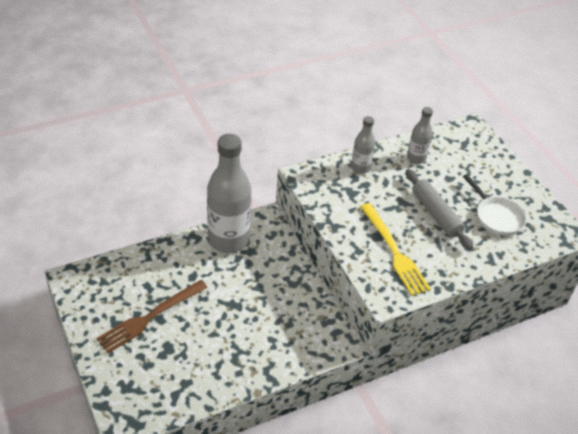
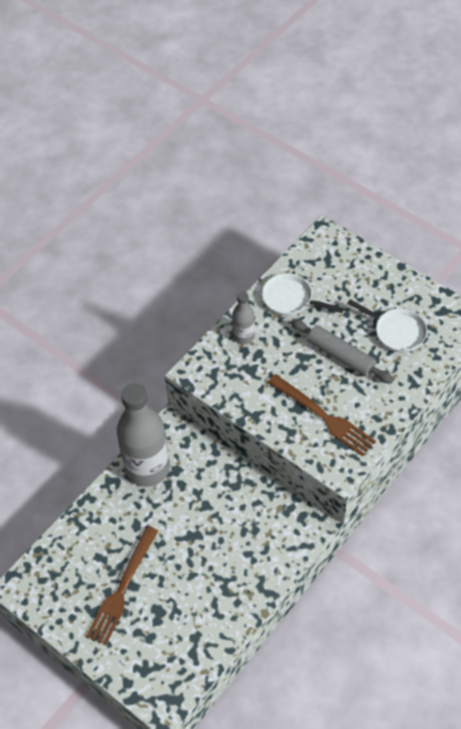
camera: 20 degrees left, 10 degrees up
yellow fork [360,203,431,296] -> brown fork [267,374,376,456]
grey bottle [407,107,433,164] -> white pan [262,273,344,316]

